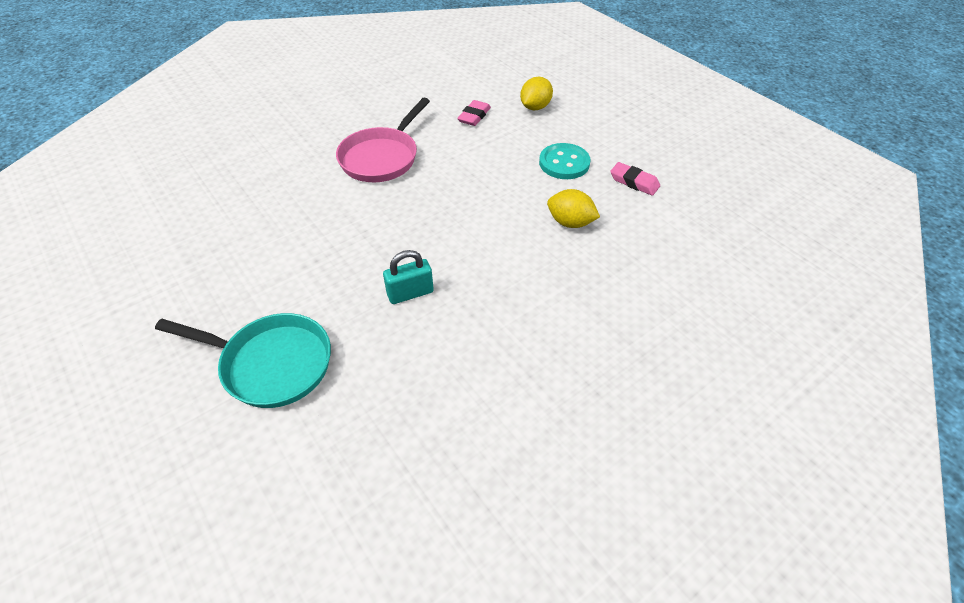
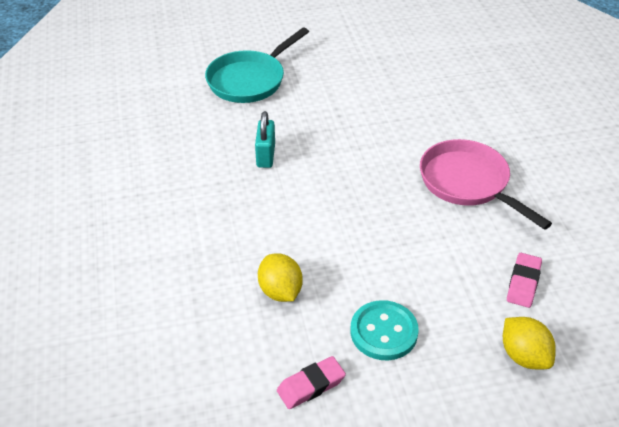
camera: 115 degrees right, 5 degrees down
pink eraser [457,100,491,126] -> pink eraser turned 60 degrees clockwise [507,253,542,308]
yellow lemon [547,189,600,228] -> yellow lemon turned 75 degrees counterclockwise [258,253,303,302]

